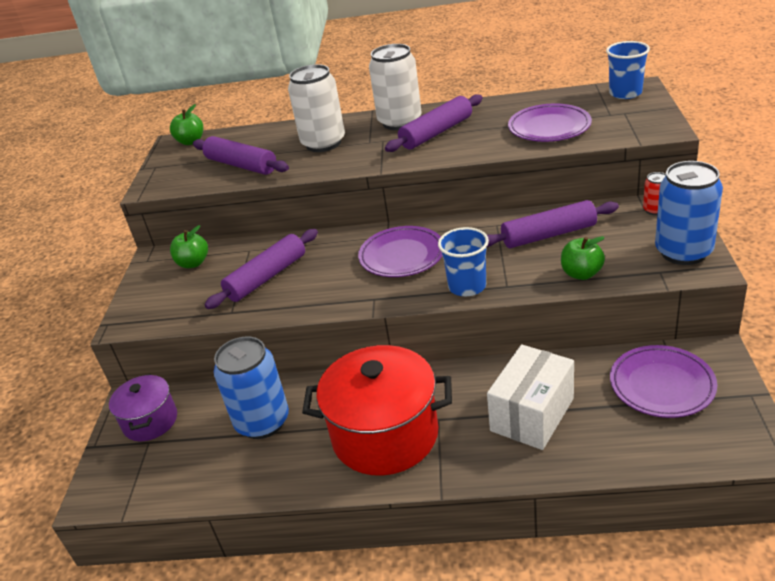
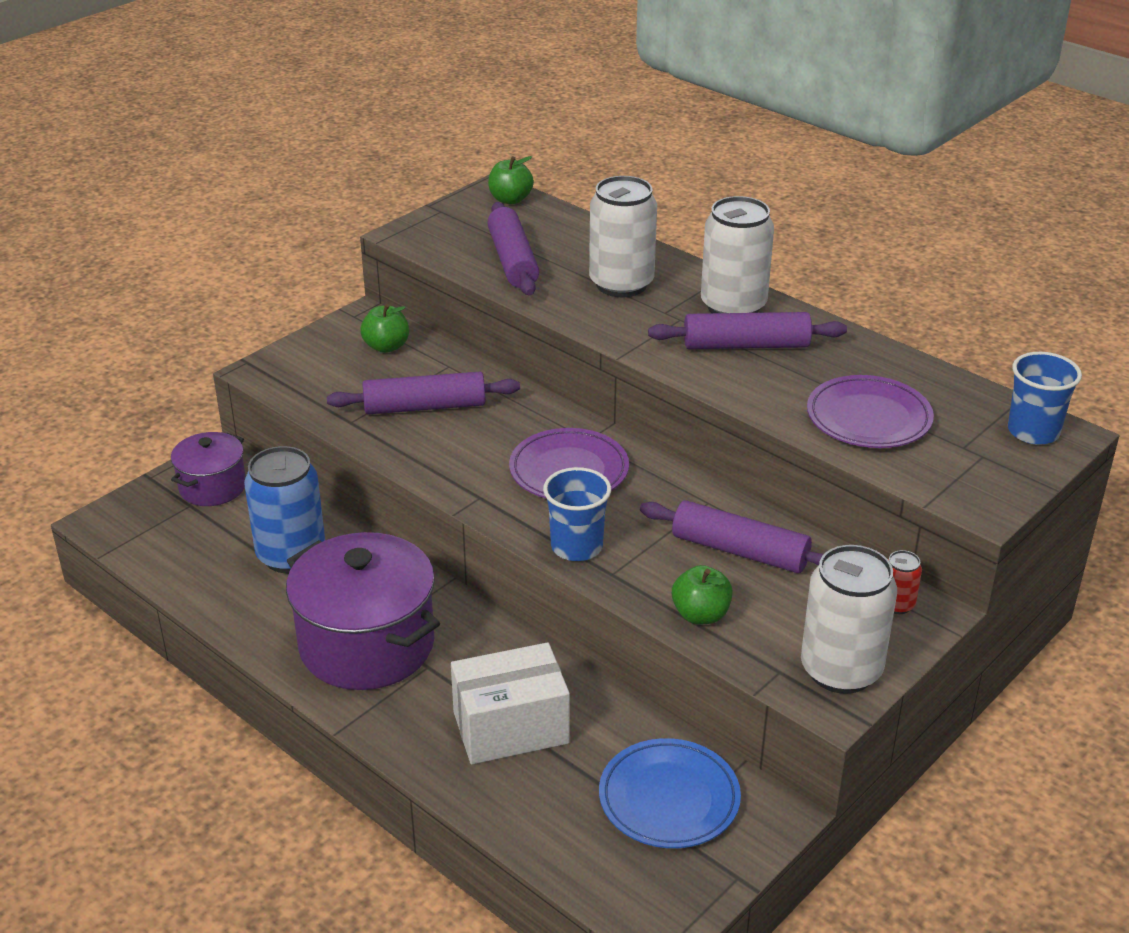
camera: 35 degrees right, 0 degrees up
red pot [302,345,452,476] -> purple pot [286,532,440,690]
purple plate [610,345,717,418] -> blue plate [599,738,741,848]
blue can [655,161,723,265] -> white can [801,545,897,694]

